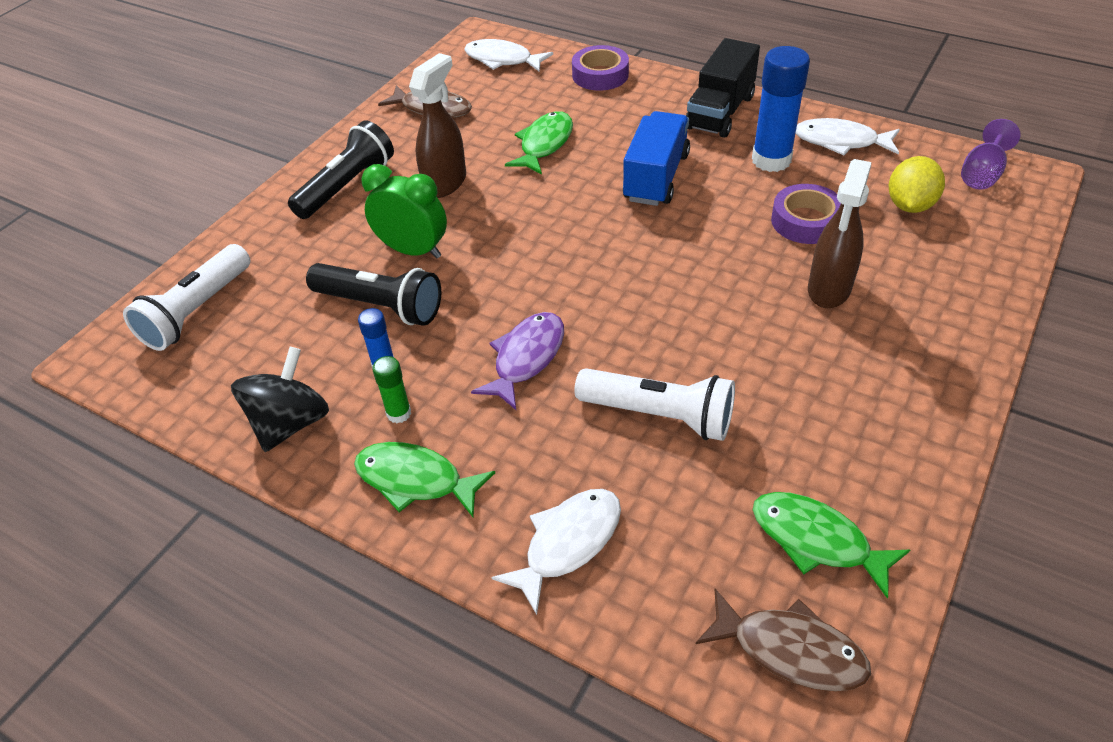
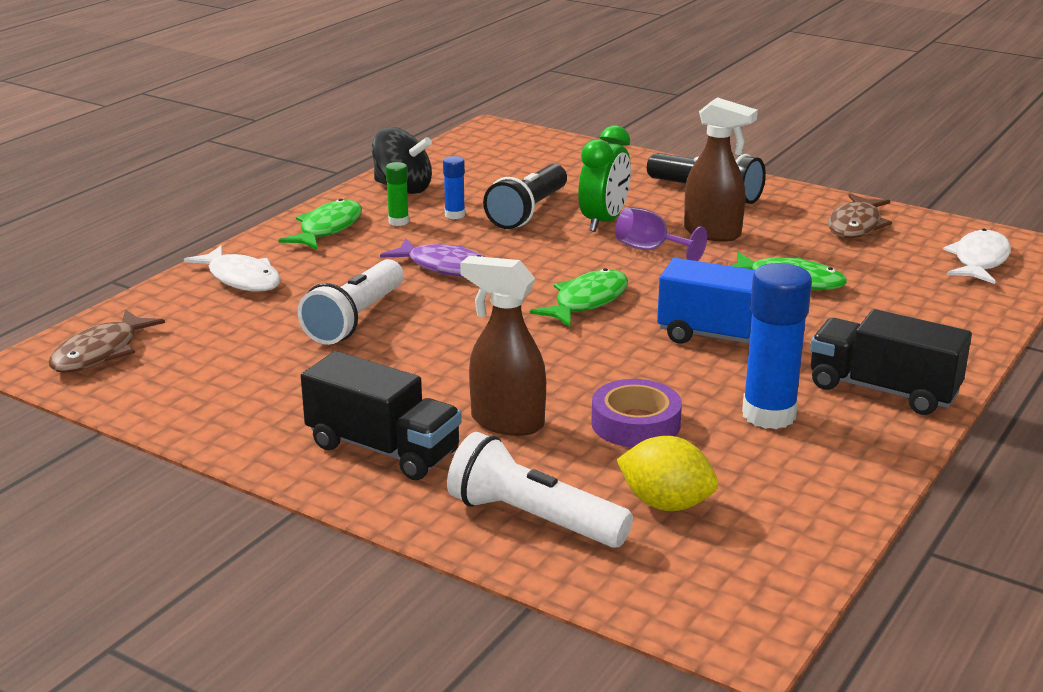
camera: 90 degrees right, 20 degrees down
white flashlight [123,244,250,351] -> white flashlight moved to [447,432,633,548]
purple tape [572,45,629,91] -> none
green fish [753,492,910,599] -> green fish moved to [530,268,628,327]
white fish [796,118,900,155] -> none
purple goblet [961,119,1021,190] -> purple goblet moved to [615,207,707,261]
none -> black truck [301,351,462,480]

